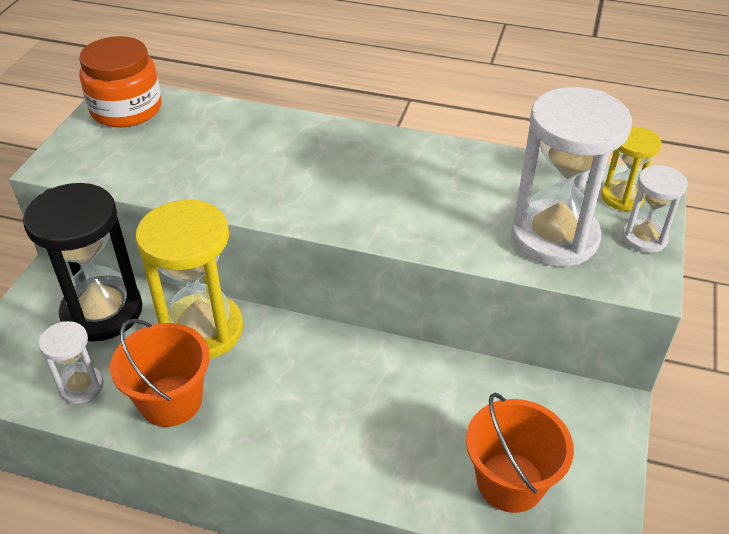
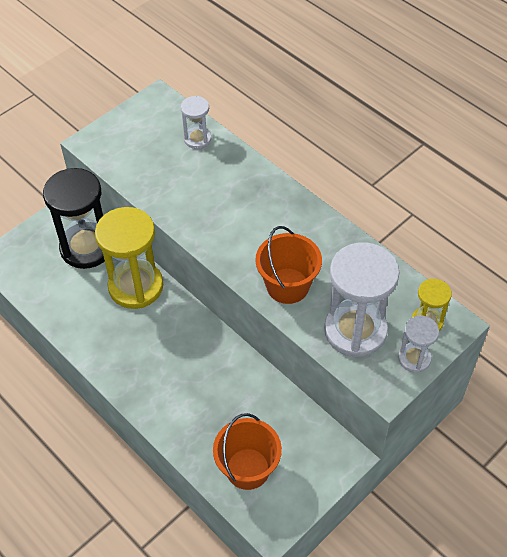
camera: 30 degrees right, 10 degrees up
white hourglass [39,321,104,404] -> white hourglass moved to [181,96,211,149]
orange jar [79,36,162,128] -> none
orange bucket [110,319,210,427] -> orange bucket moved to [255,226,322,304]

